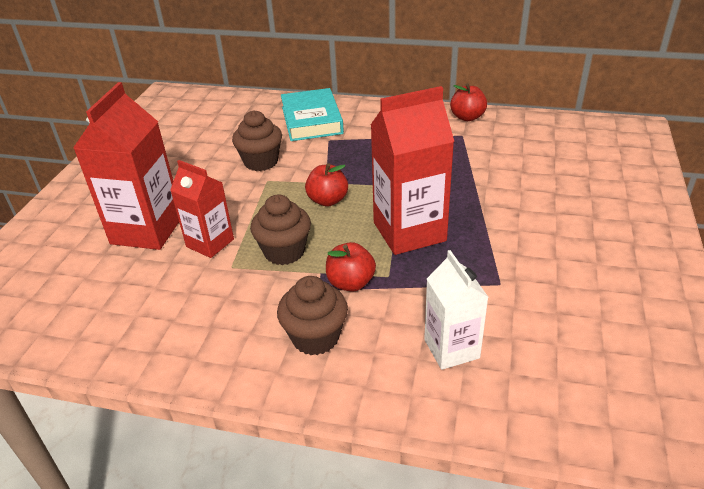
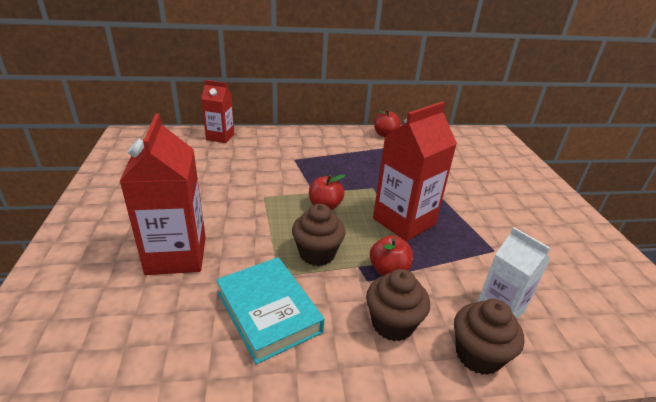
camera: 25 degrees left, 5 degrees down
red carton [170,160,234,258] -> red carton moved to [201,80,235,143]
brown cupcake [232,110,282,171] -> brown cupcake moved to [454,299,524,375]
turquoise book [281,88,344,141] -> turquoise book moved to [216,257,325,364]

